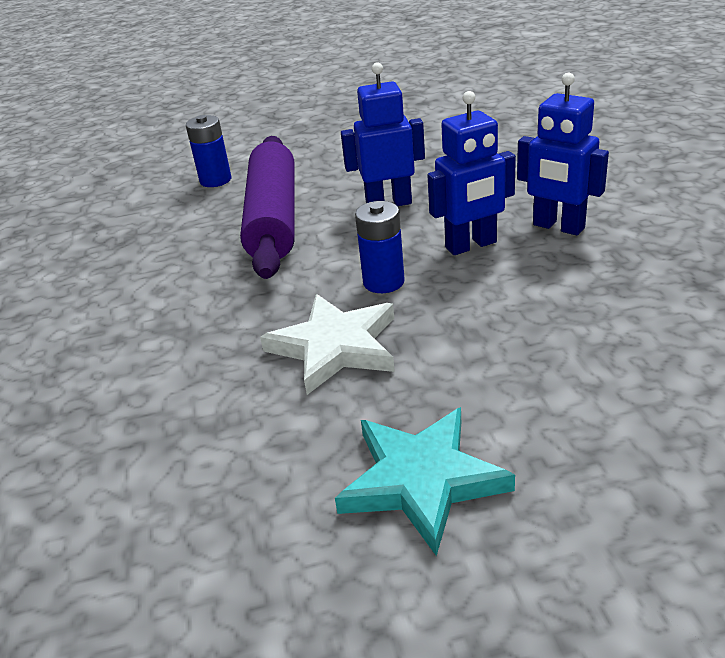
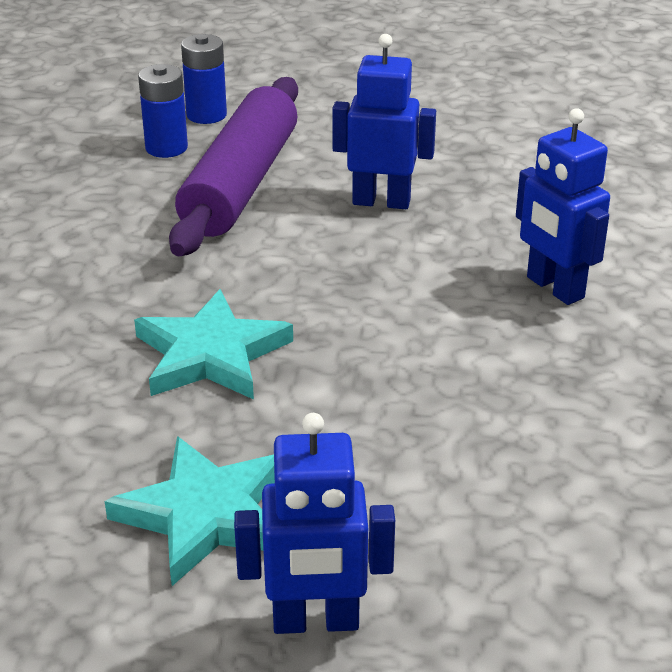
camera: 15 degrees right, 0 degrees up
white star [260,294,395,395] -> turquoise star [134,289,293,400]
blue battery [355,201,405,293] -> blue battery moved to [138,64,188,158]
blue robot [427,91,516,255] -> blue robot moved to [234,413,395,634]

